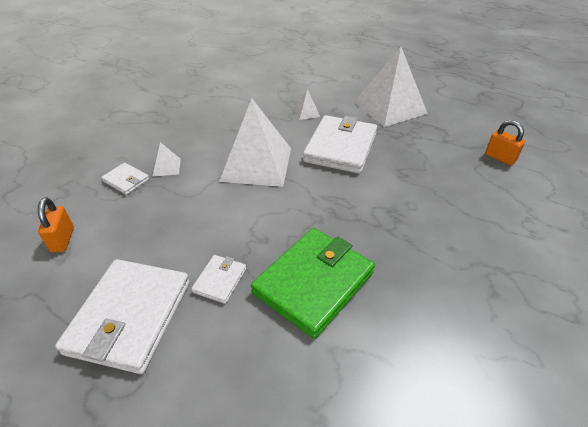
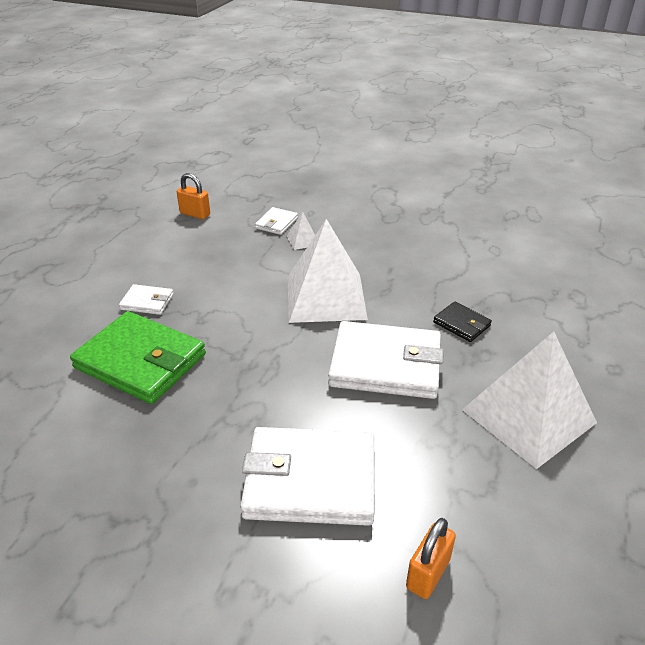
camera: 80 degrees right, 5 degrees down
orange padlock [38,197,74,253] -> orange padlock turned 45 degrees clockwise [177,173,210,219]
white wallet [55,259,190,374] -> white wallet moved to [240,427,375,526]
white pyramid [294,89,320,120] -> black wallet [433,301,492,342]

